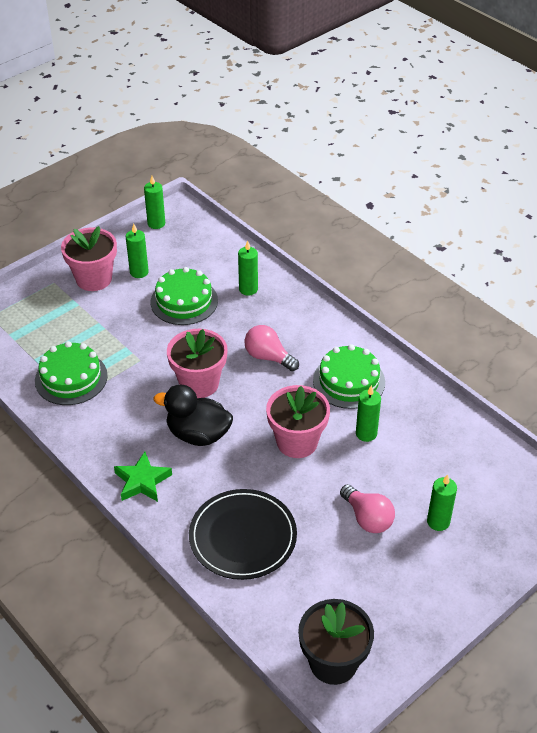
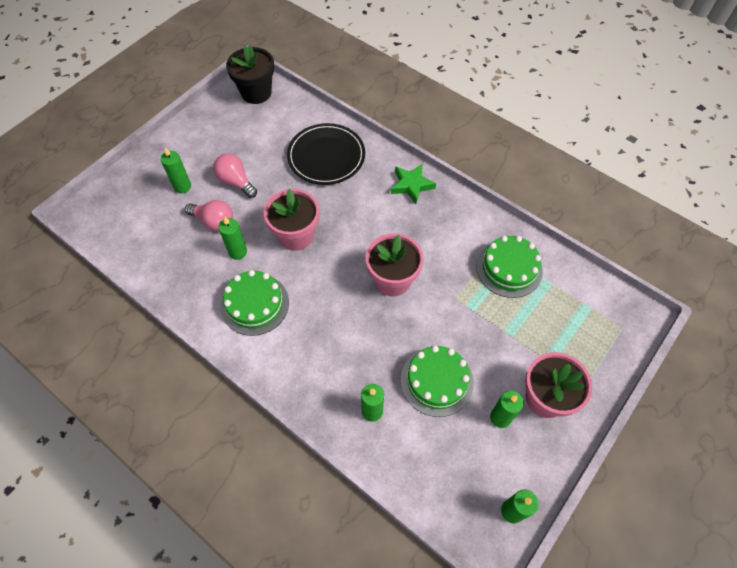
camera: 170 degrees right, 15 degrees up
black duck [154,385,233,446] -> none
pink light bulb [245,325,299,371] -> pink light bulb moved to [185,200,233,232]

